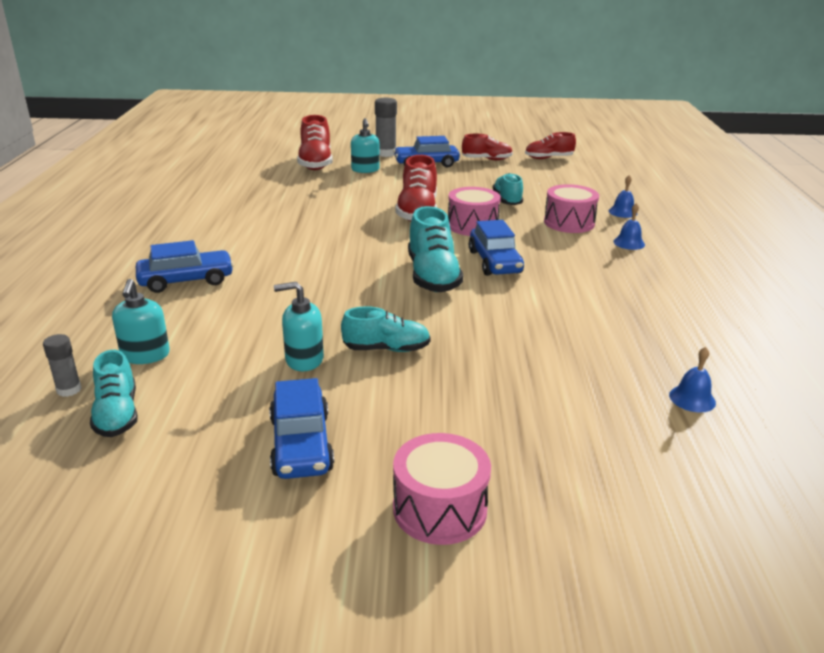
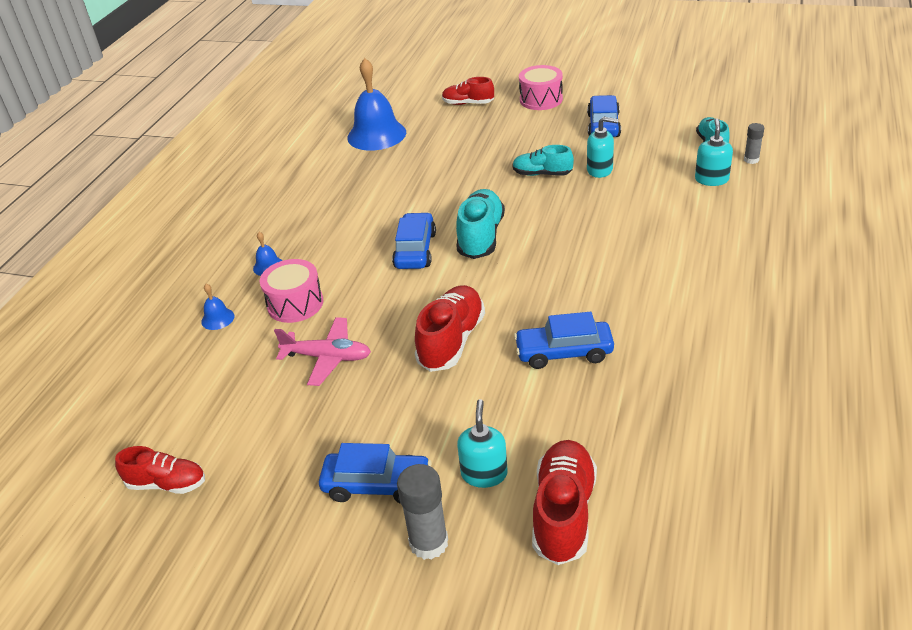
camera: 160 degrees left, 10 degrees up
blue car [136,240,234,293] -> blue car moved to [514,312,614,369]
pink drum [448,187,501,236] -> none
red shoe [462,134,513,160] -> red shoe moved to [442,77,494,105]
turquoise shoe [493,173,523,205] -> pink plane [274,317,371,386]
blue bell [669,347,716,413] -> blue bell [347,58,406,151], size x2.31

